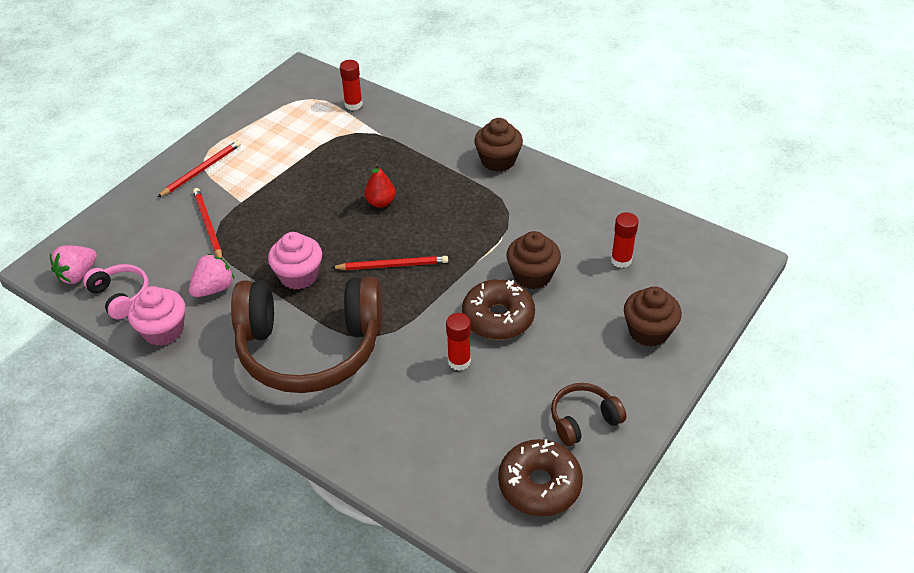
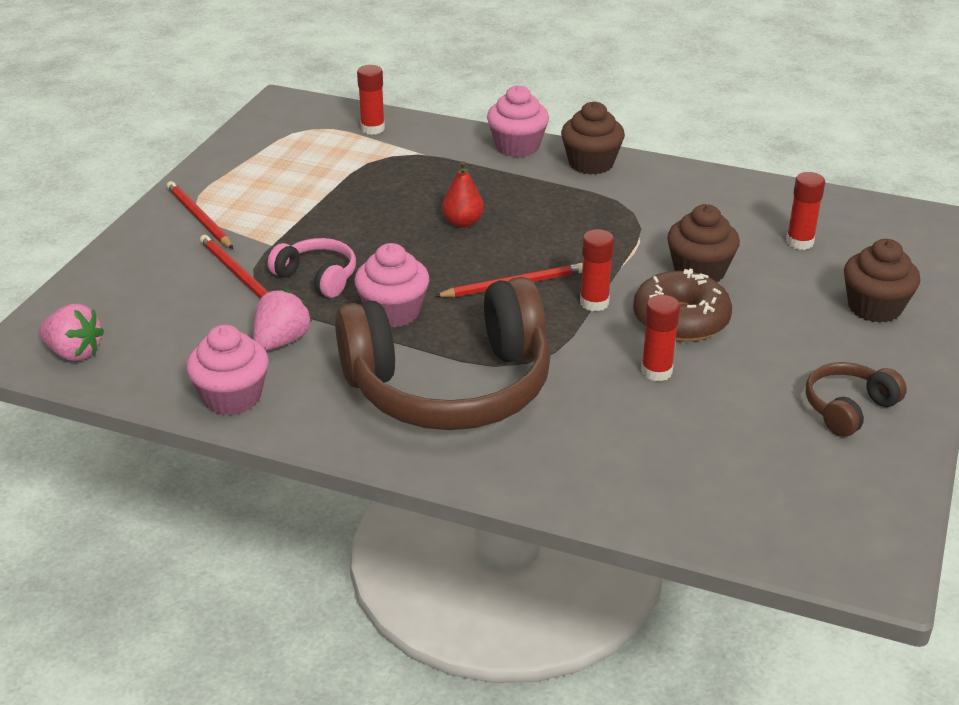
camera: 15 degrees left, 10 degrees down
pink strawberry [50,246,97,284] -> pink strawberry turned 90 degrees counterclockwise [39,304,104,361]
pink headphones [83,264,149,319] -> pink headphones moved to [268,238,356,298]
red pencil [158,140,241,197] -> red pencil turned 60 degrees counterclockwise [167,181,233,249]
brown donut [498,439,583,517] -> none
none -> pink cupcake [487,85,549,157]
none -> red glue stick [580,229,614,311]

